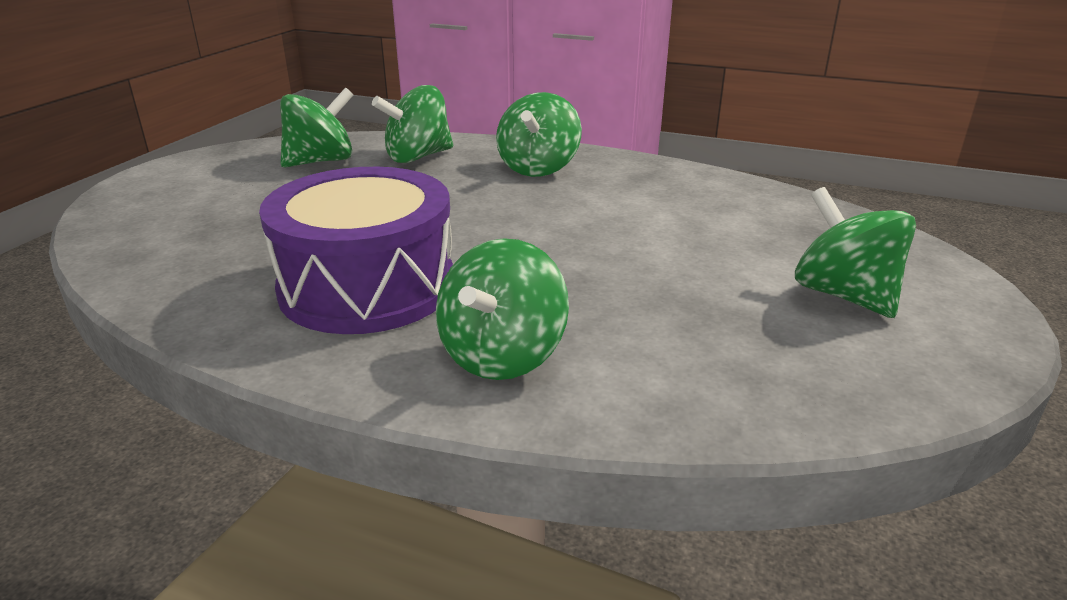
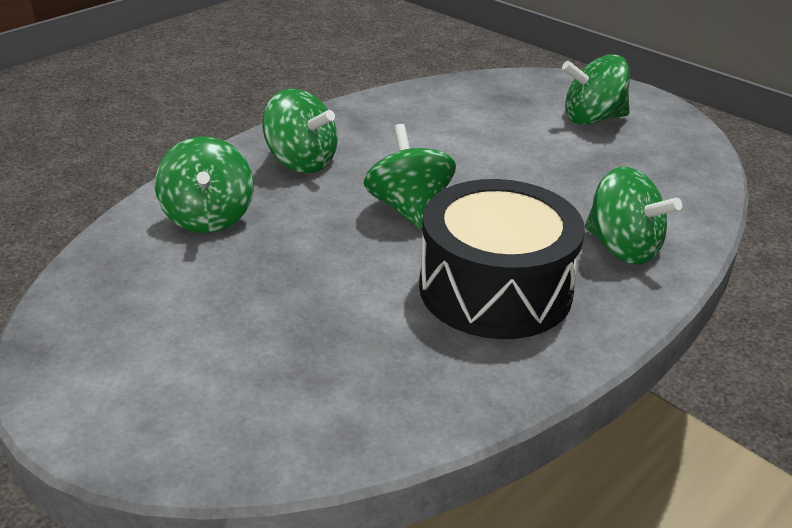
camera: 70 degrees left, 5 degrees up
purple drum [259,167,453,334] -> black drum [419,179,585,339]
green spinning top [280,88,353,168] -> green spinning top moved to [364,124,456,230]

